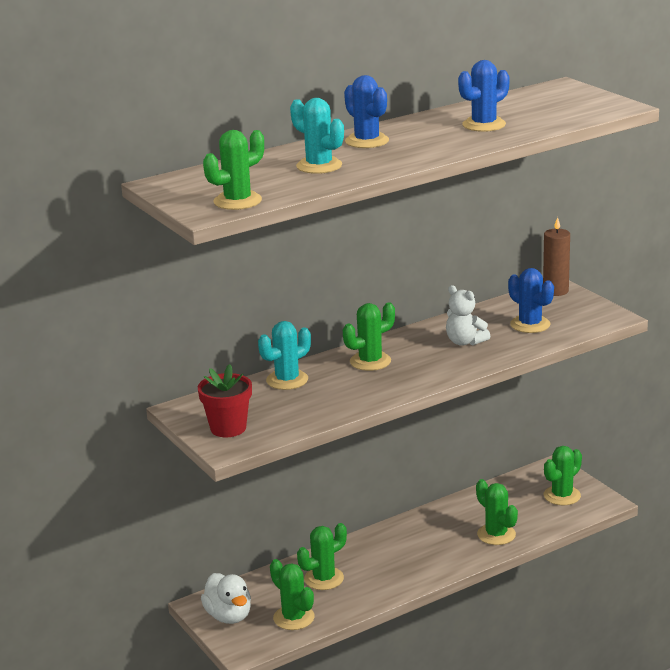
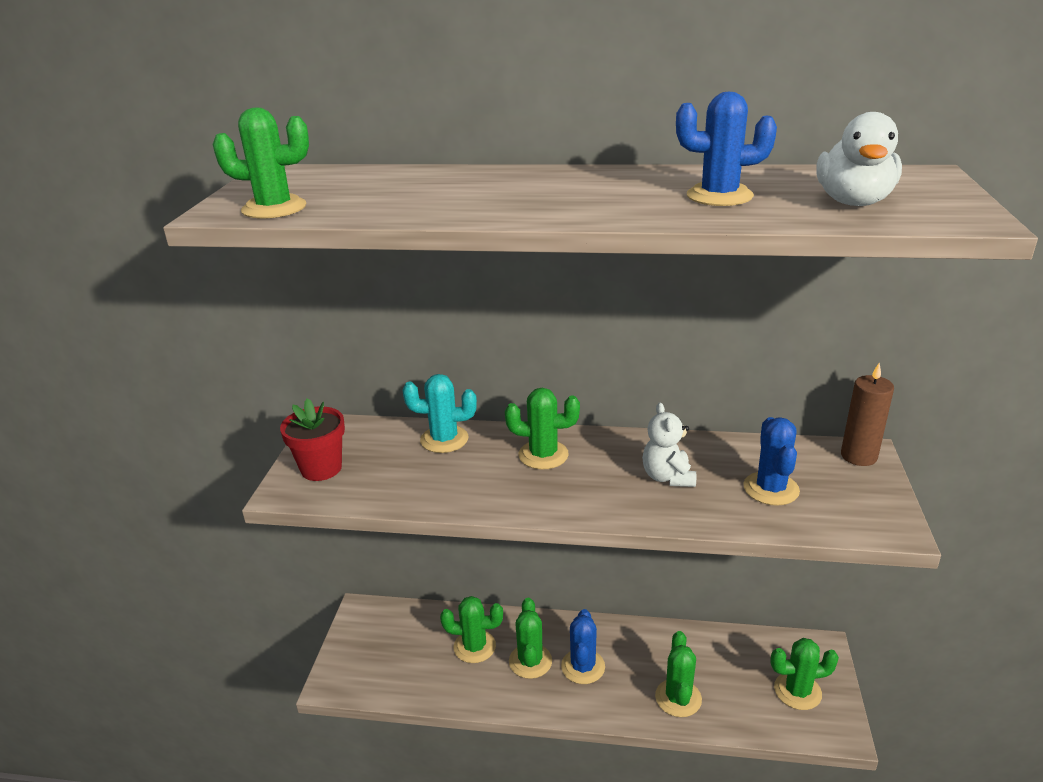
camera: 40 degrees right, 5 degrees up
white duck [201,573,251,624] -> white duck moved to [816,112,902,206]
green cactus [270,559,315,630] -> green cactus moved to [509,598,552,679]
turquoise cactus [290,98,344,174] -> none
blue cactus [344,75,389,148] -> blue cactus moved to [561,609,605,684]

